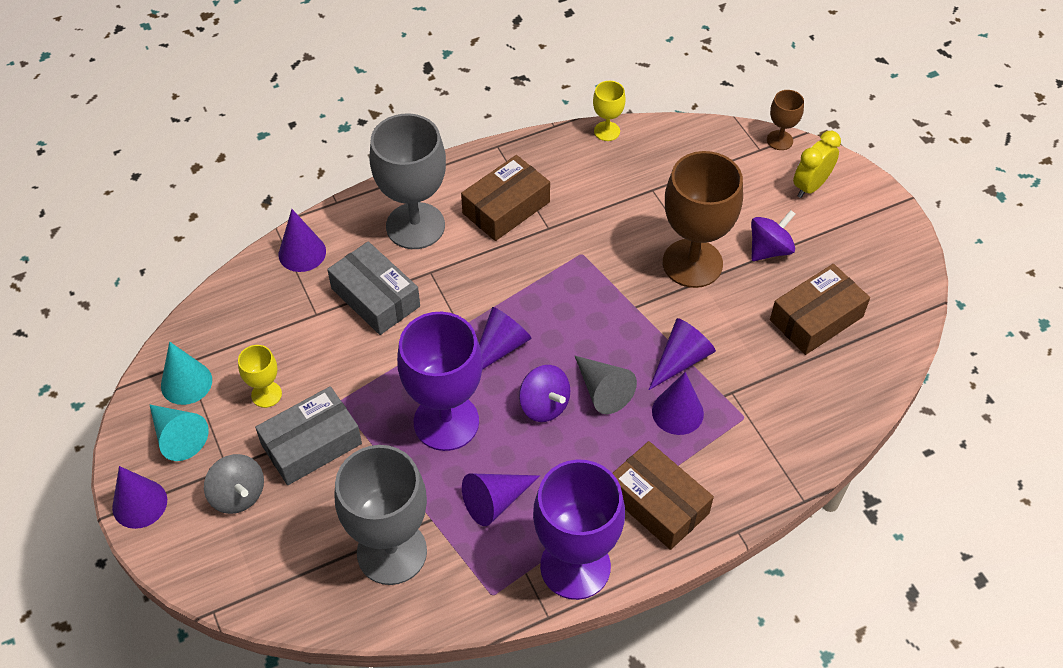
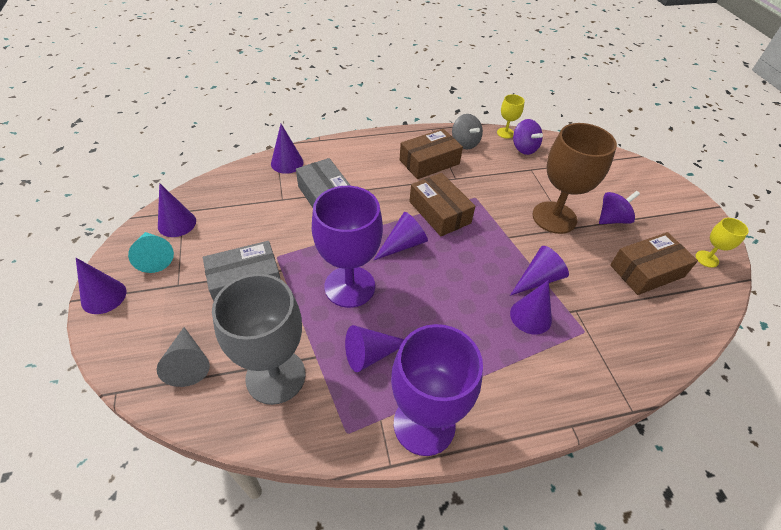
camera: 10 degrees right, 5 degrees down
turquoise cone [161,342,212,405] -> purple cone [158,183,196,237]
grey spinning top [204,454,264,514] -> grey spinning top moved to [452,114,483,149]
yellow goblet [238,345,282,408] -> yellow goblet moved to [696,218,749,268]
grey goblet [370,114,446,249] -> none
purple spinning top [519,365,570,422] -> purple spinning top moved to [513,119,543,155]
grey cone [575,356,637,414] -> grey cone moved to [157,327,210,387]
brown box [612,441,714,550] -> brown box moved to [409,173,475,236]
brown goblet [767,90,804,150] -> none
yellow clock [793,131,841,198] -> none

